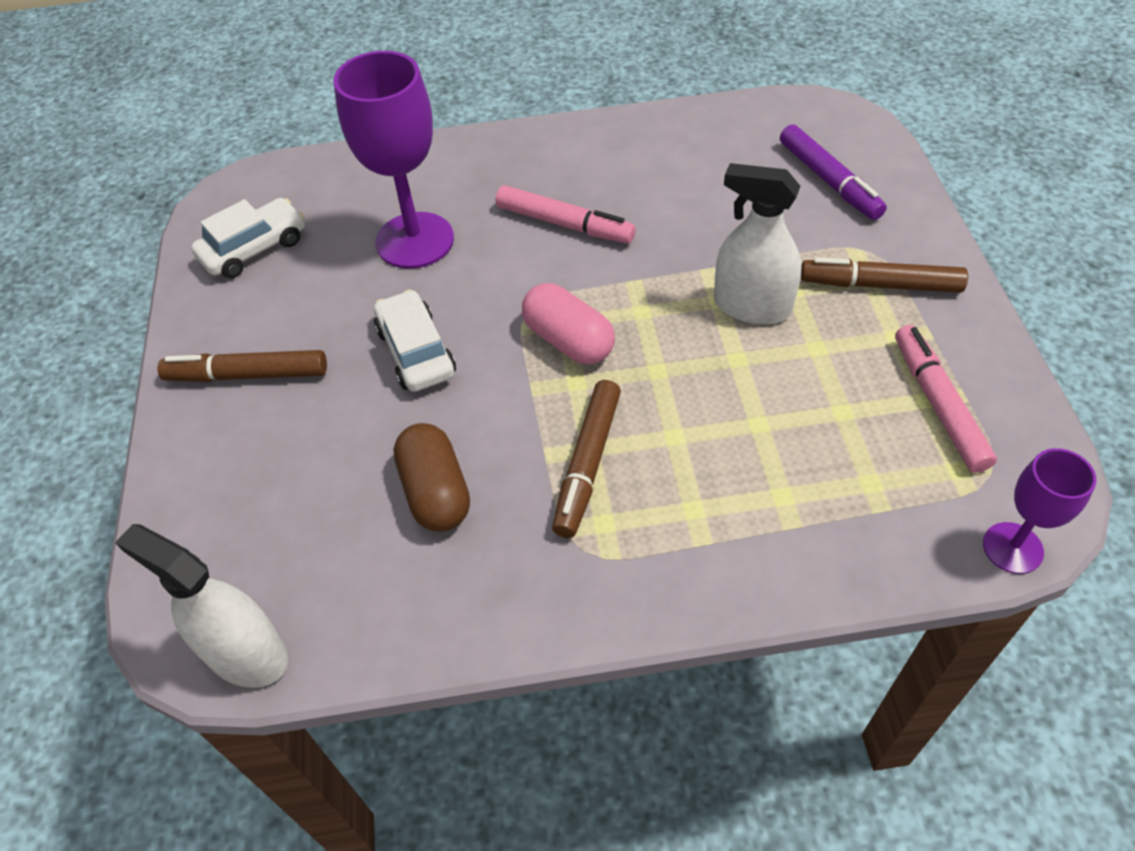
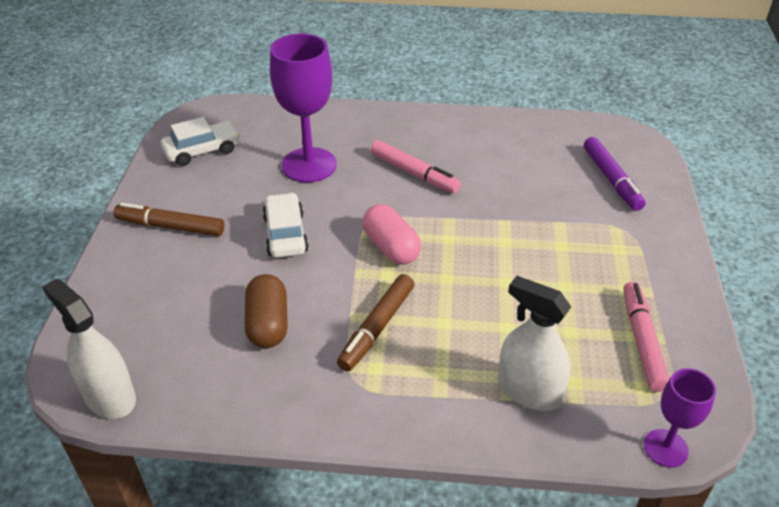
camera: 10 degrees right, 10 degrees down
white spray bottle [714,163,802,325] -> white spray bottle moved to [498,276,571,411]
brown marker [801,257,968,293] -> none

